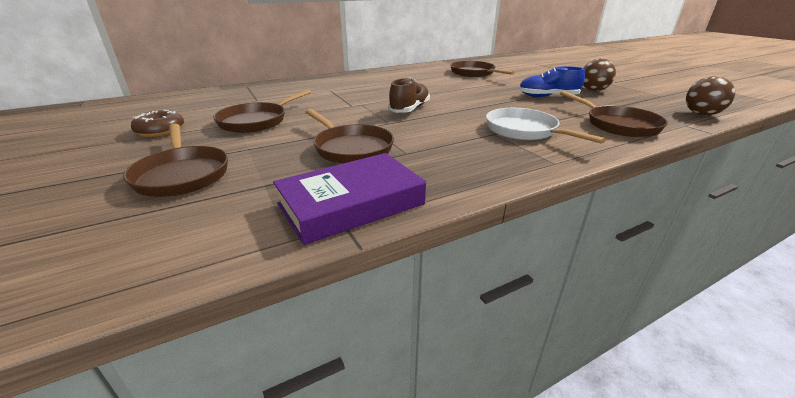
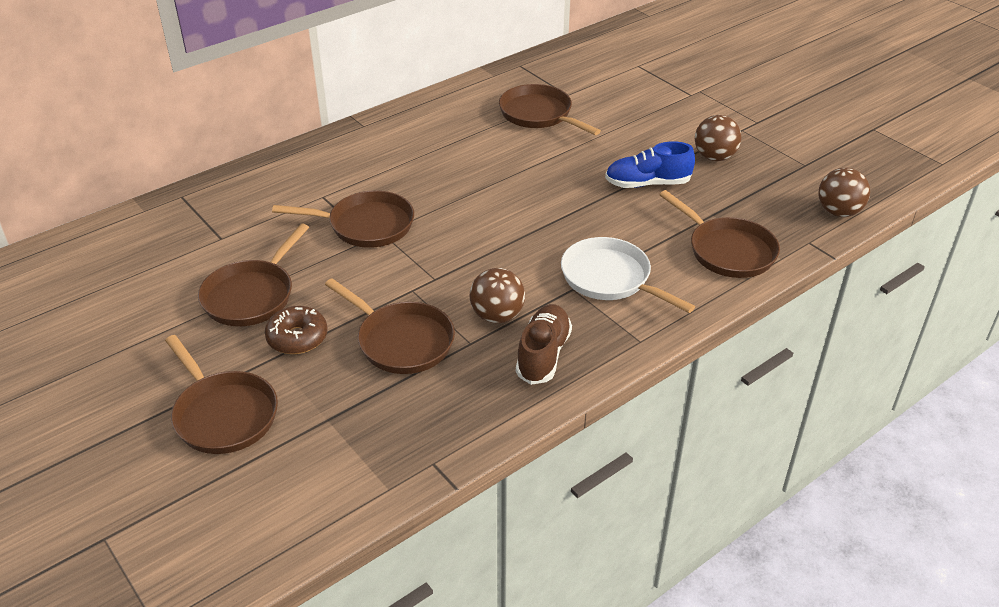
camera: 10 degrees left, 10 degrees up
brown donut [131,110,184,137] -> brown donut moved to [265,306,328,354]
purple book [273,153,426,245] -> none
brown shoe [388,78,430,113] -> brown shoe moved to [516,304,572,385]
none -> brown pan [272,190,414,248]
none -> brown ball [470,268,525,323]

